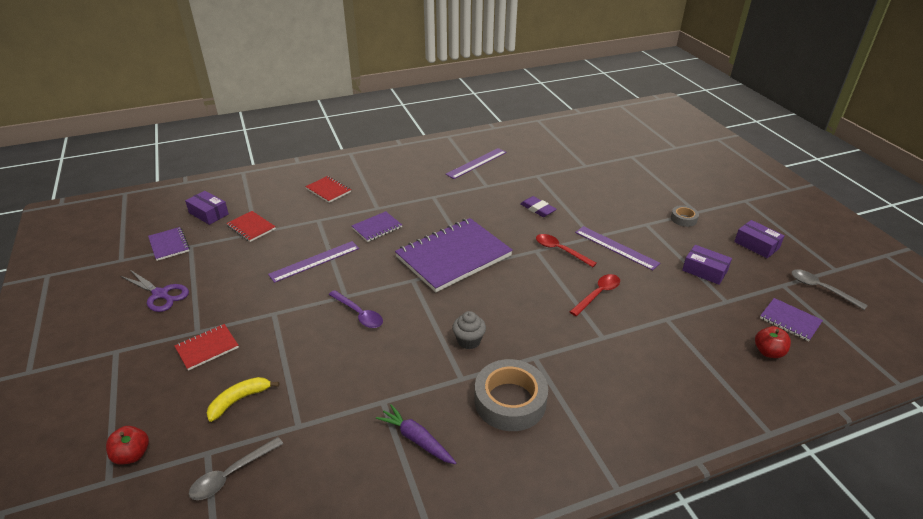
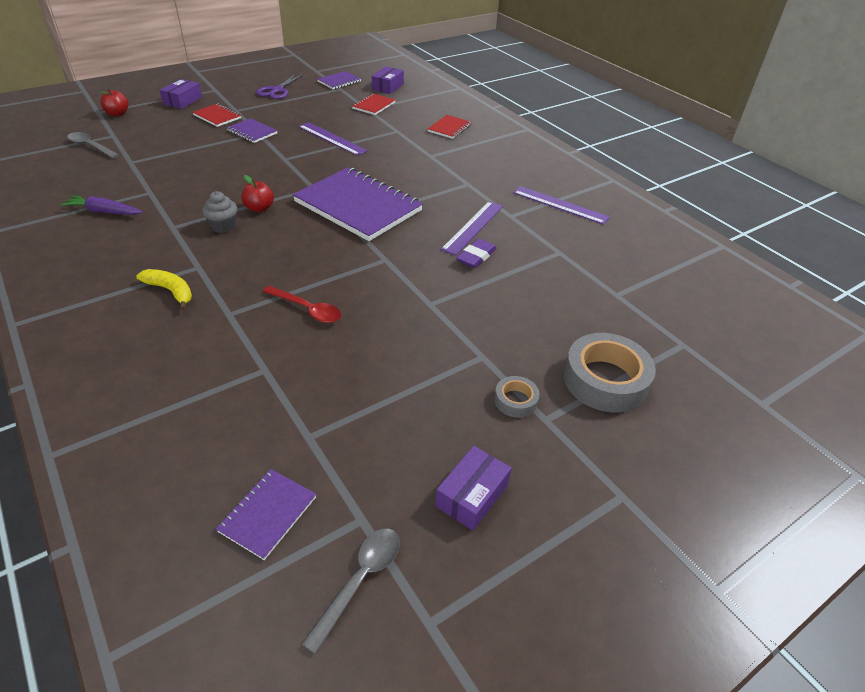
camera: 75 degrees right, 5 degrees up
yellow banana [207,377,279,422] -> yellow banana moved to [136,269,192,310]
purple spoon [329,290,383,328] -> none
purple notebook [352,211,402,242] -> purple notebook moved to [227,118,278,143]
purple carrot [376,404,456,464] -> purple carrot turned 105 degrees counterclockwise [60,195,143,215]
grey tape [474,359,548,431] -> grey tape moved to [564,333,656,412]
red spoon [536,234,597,267] -> none
purple ruler [575,226,660,271] -> purple ruler moved to [441,201,503,255]
purple box [682,245,732,285] -> purple box moved to [160,79,202,109]
red apple [755,326,791,358] -> red apple moved to [241,175,274,212]

